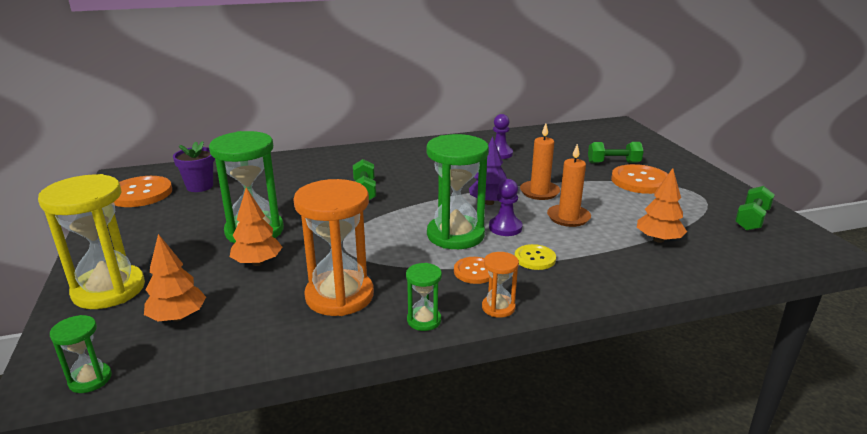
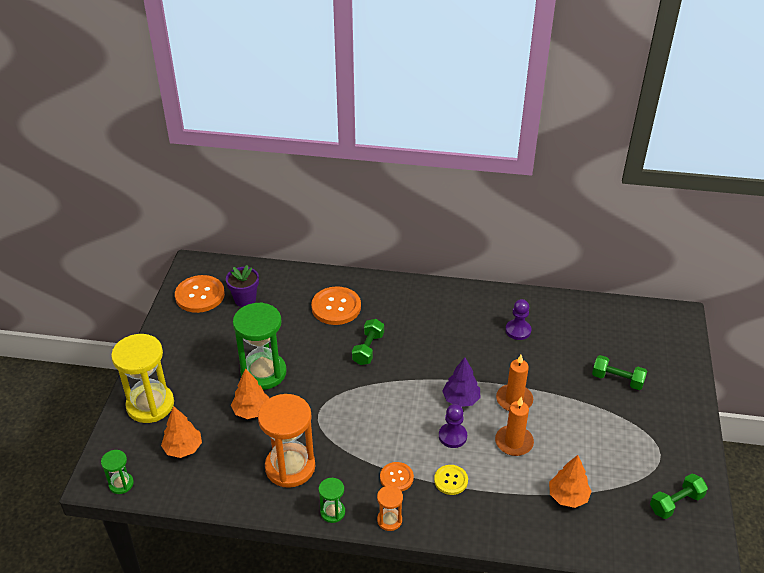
camera: 25 degrees right, 15 degrees up
green hourglass [426,134,489,249] -> none
orange button [611,164,668,194] -> orange button moved to [311,286,361,325]

